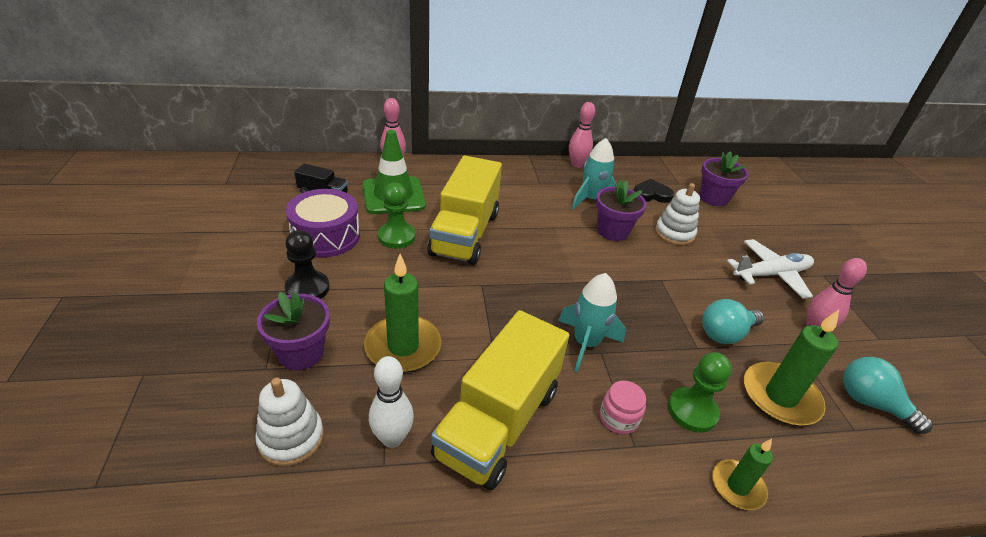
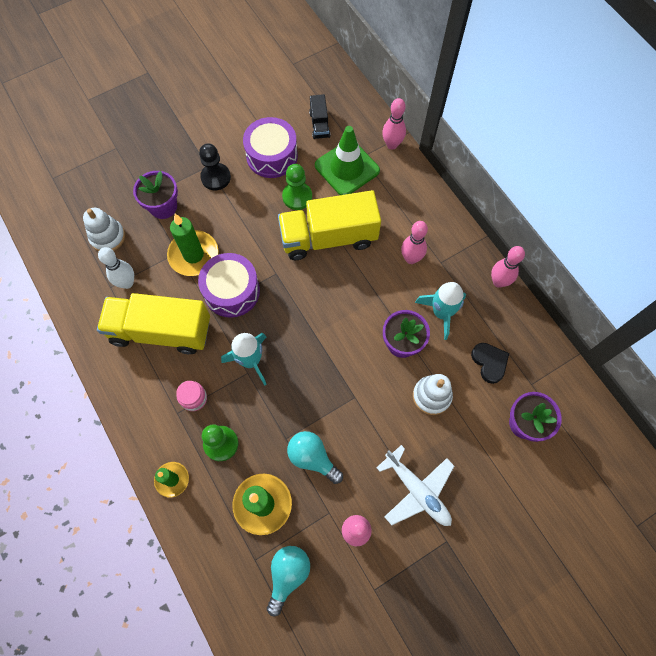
camera: 70 degrees right, 30 degrees up
none -> purple drum [198,253,260,318]
none -> pink bowling pin [401,221,428,264]

